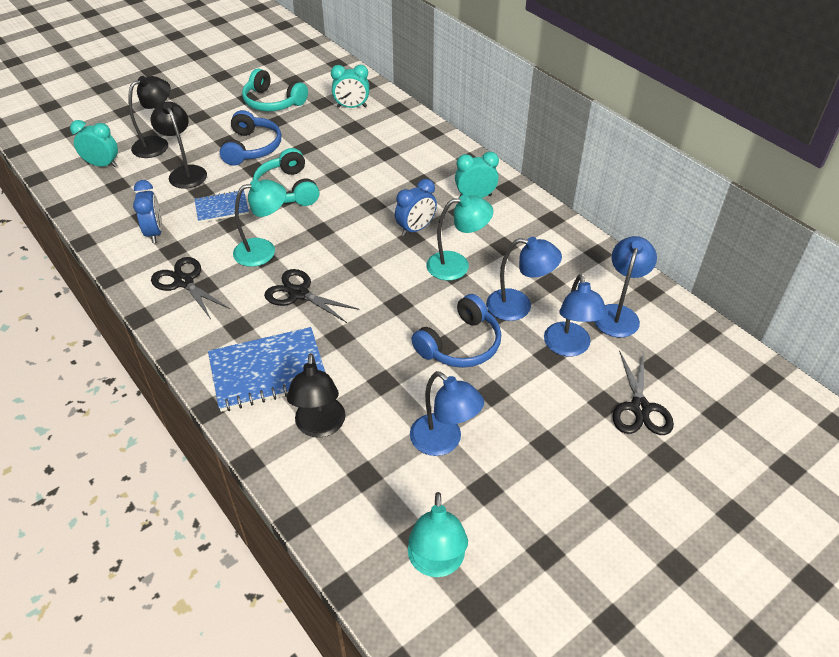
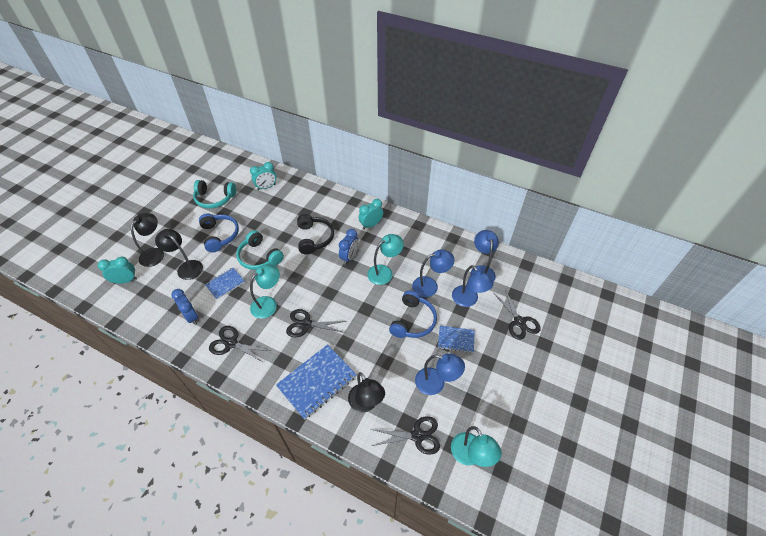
camera: 25 degrees left, 5 degrees up
none -> black headphones [297,214,334,255]
none -> black scissors [370,416,440,455]
none -> blue notebook [438,326,475,353]

